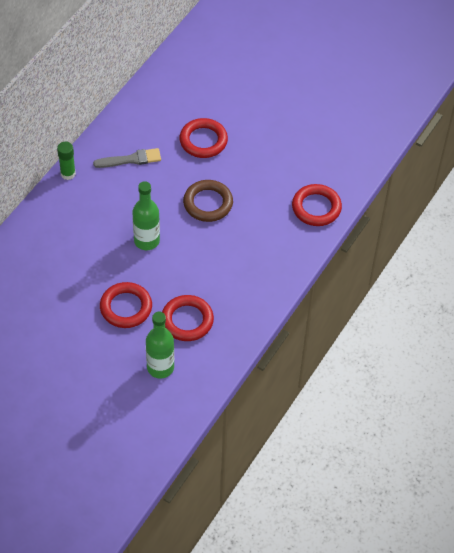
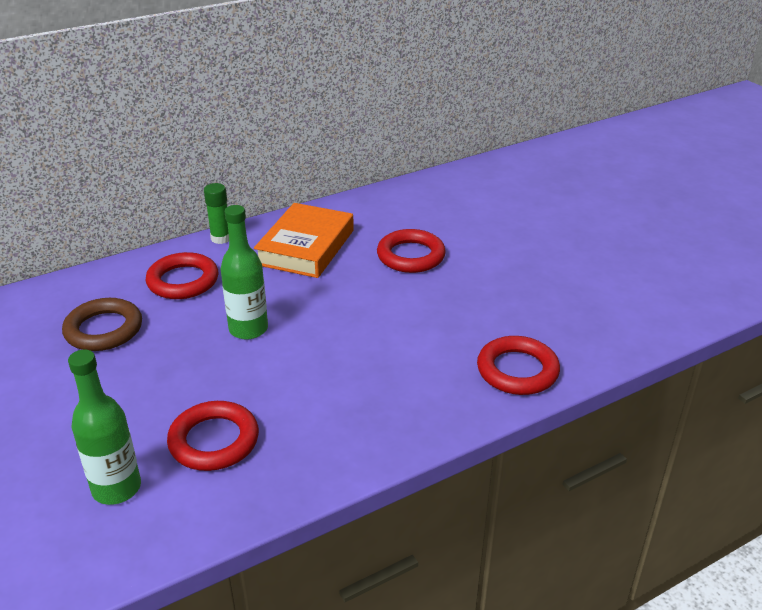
camera: 30 degrees right, 20 degrees down
grey brush [93,148,161,168] -> orange book [254,203,354,278]
red ring [100,282,152,328] -> red ring moved to [146,252,218,299]
brown ring [183,180,233,222] -> brown ring moved to [62,298,142,351]

